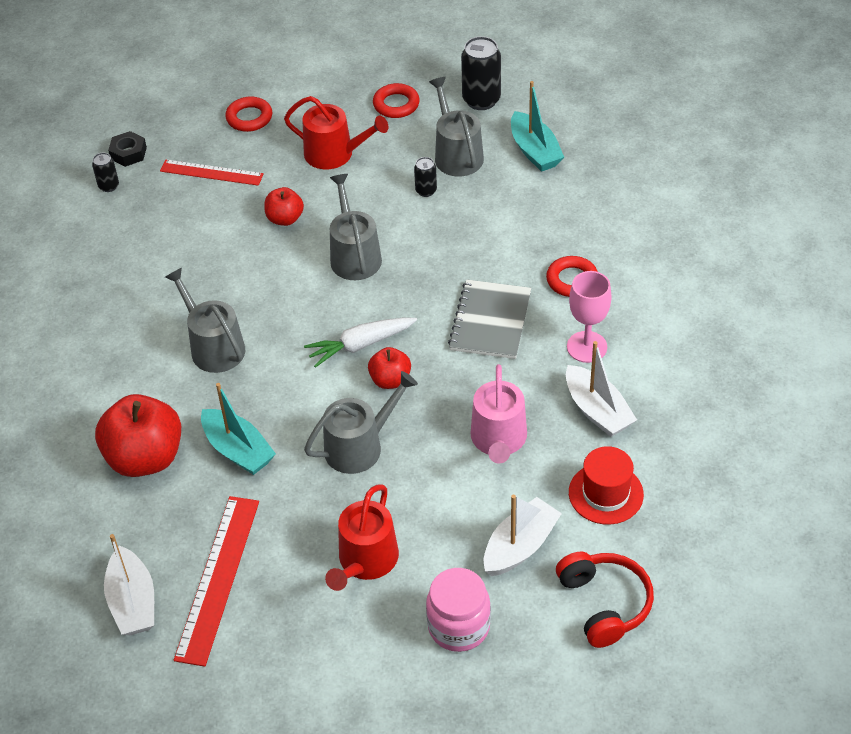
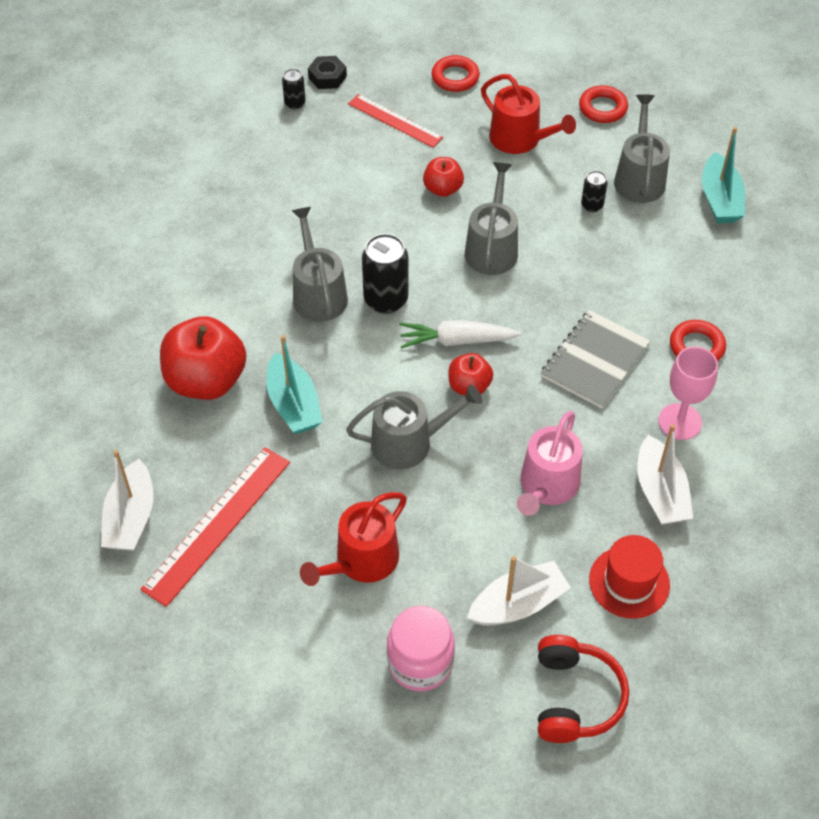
camera: 20 degrees right, 5 degrees up
black can [461,36,501,110] -> black can moved to [362,234,408,314]

